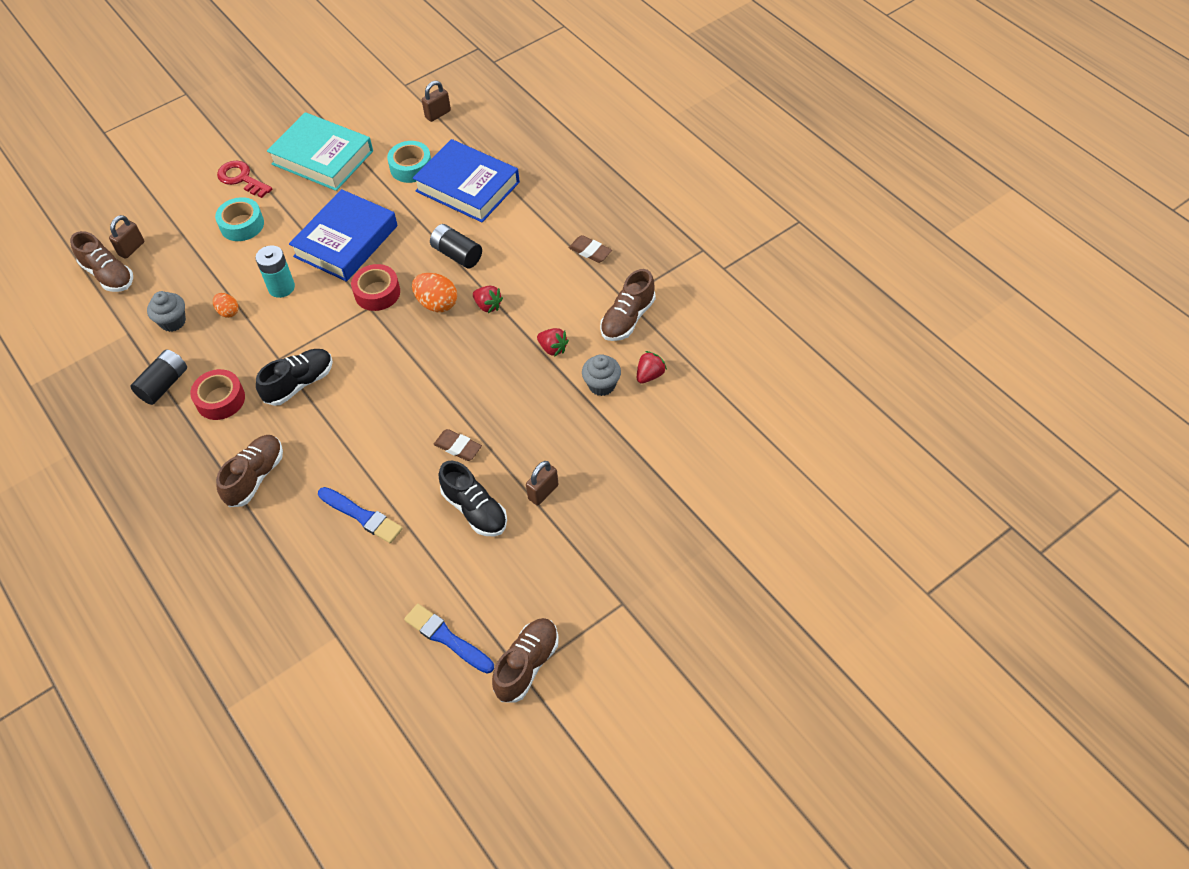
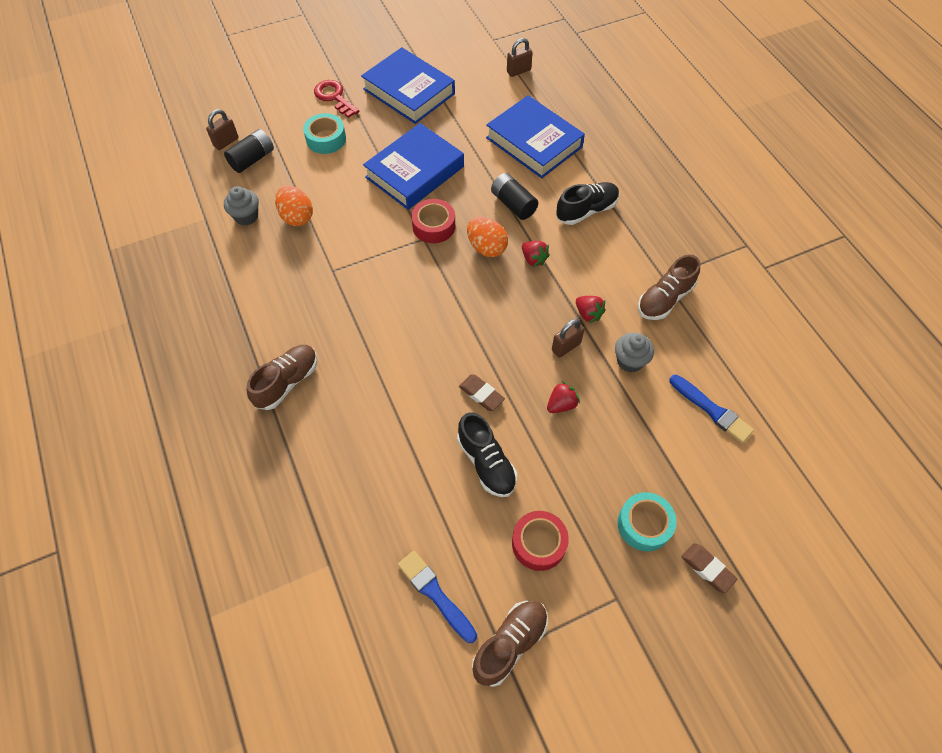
camera: 10 degrees right, 5 degrees up
brown shoe [70,231,133,292] -> none
black battery [130,349,187,405] -> black battery moved to [224,129,274,173]
red tape [190,369,245,420] -> red tape moved to [512,511,569,571]
orange egg [213,293,239,318] -> orange egg [275,186,313,226], size x1.66
turquoise battery [255,245,295,298] -> none
black shoe [256,349,333,406] -> black shoe moved to [556,182,619,225]
turquoise book [267,112,373,191] -> blue book [361,47,455,124]
blue brush [318,487,403,543] -> blue brush moved to [670,374,754,443]
turquoise tape [387,141,431,183] -> turquoise tape moved to [617,492,677,551]
brown padlock [526,461,559,505] -> brown padlock moved to [552,318,585,358]
brown eraser [569,235,612,263] -> brown eraser moved to [681,543,737,593]
red strawberry [637,351,667,383] -> red strawberry moved to [547,381,580,413]

